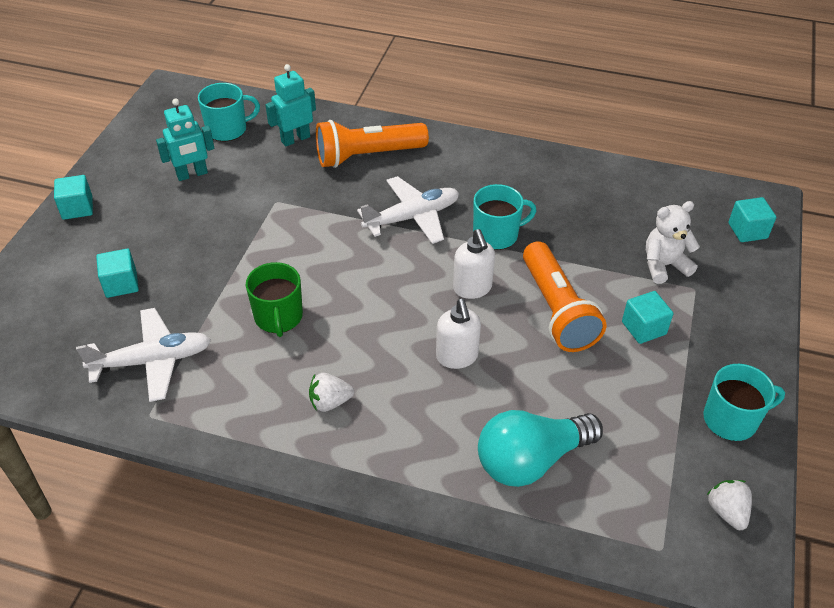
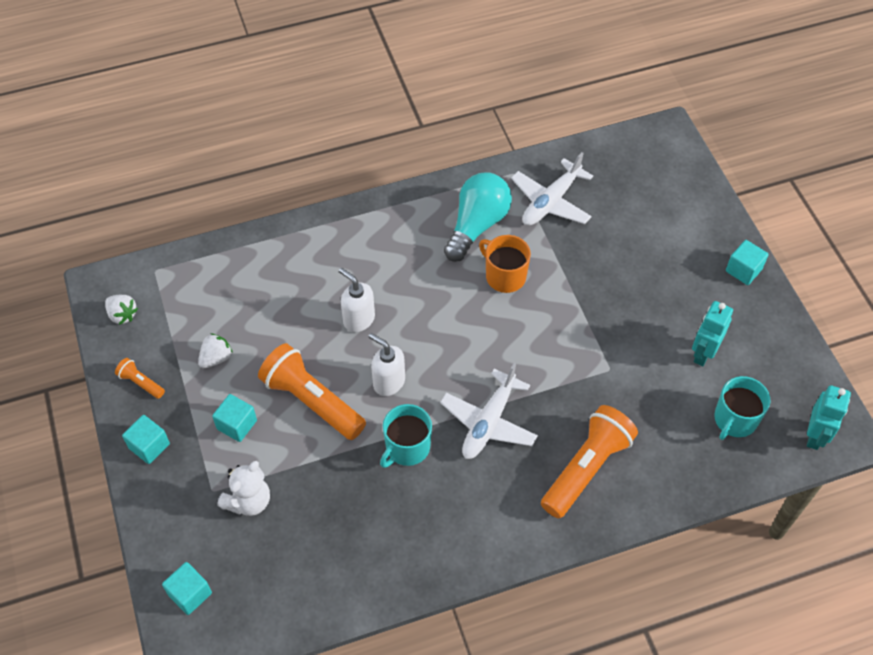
camera: 145 degrees right, 10 degrees up
turquoise cube [96,249,139,298] -> turquoise cube moved to [122,415,170,464]
green mug [246,262,303,337] -> orange mug [479,235,531,293]
turquoise robot [266,64,316,146] -> turquoise robot moved to [807,385,851,450]
white strawberry [309,373,354,412] -> white strawberry moved to [198,333,233,368]
turquoise light bulb [478,410,603,487] -> turquoise light bulb moved to [444,172,512,262]
turquoise mug [703,364,785,441] -> orange flashlight [115,358,165,399]

